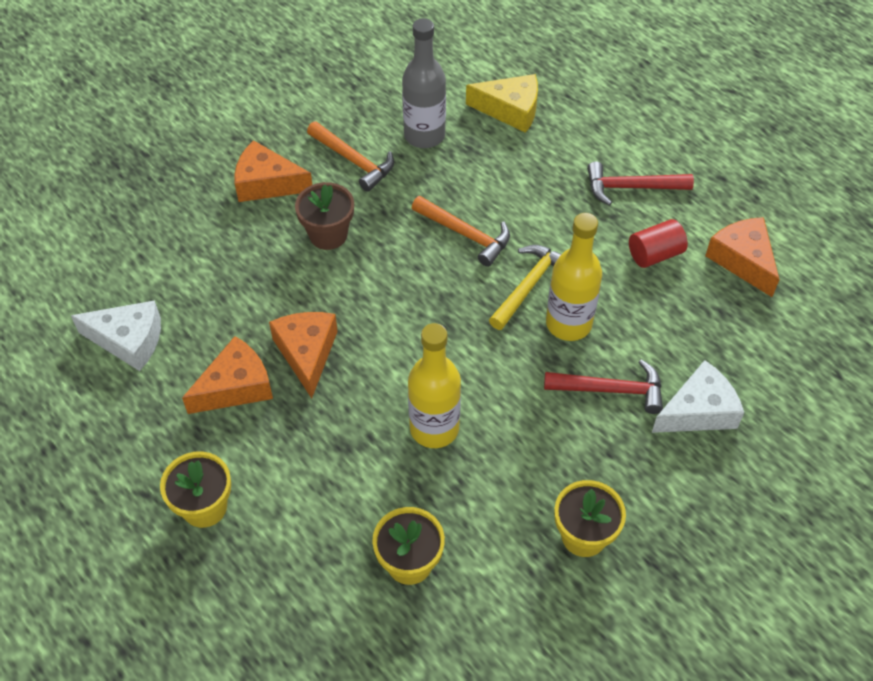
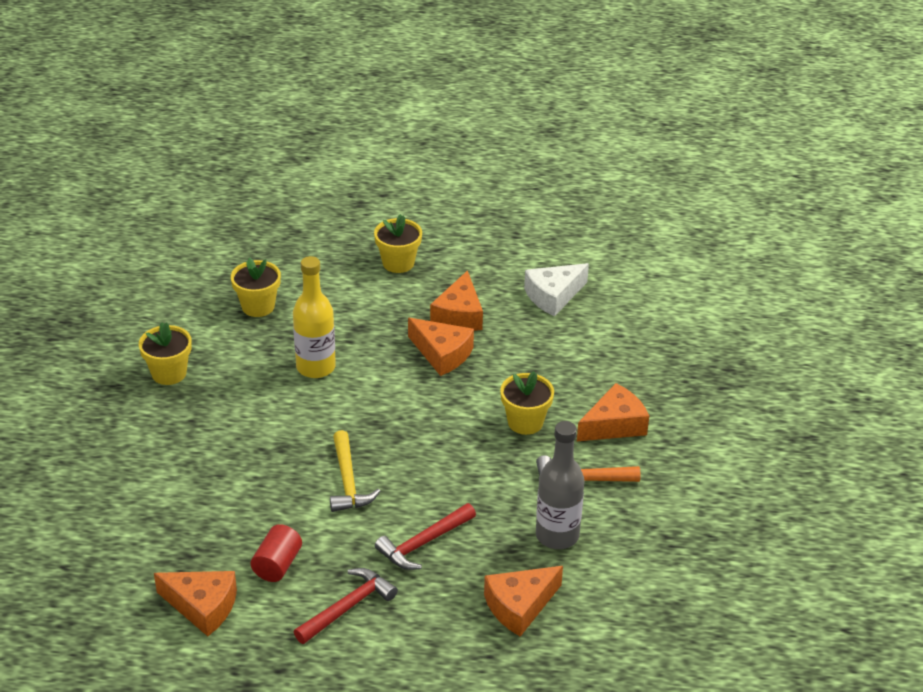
camera: 135 degrees right, 15 degrees down
brown flower pot [295,182,354,250] -> yellow flower pot [500,371,554,435]
orange hammer [412,196,510,267] -> none
yellow cheese [466,74,538,133] -> orange cheese [484,566,563,637]
red hammer [544,360,663,414] -> red hammer moved to [375,503,476,570]
yellow bottle [546,213,602,341] -> none
white cheese [652,360,744,433] -> none

